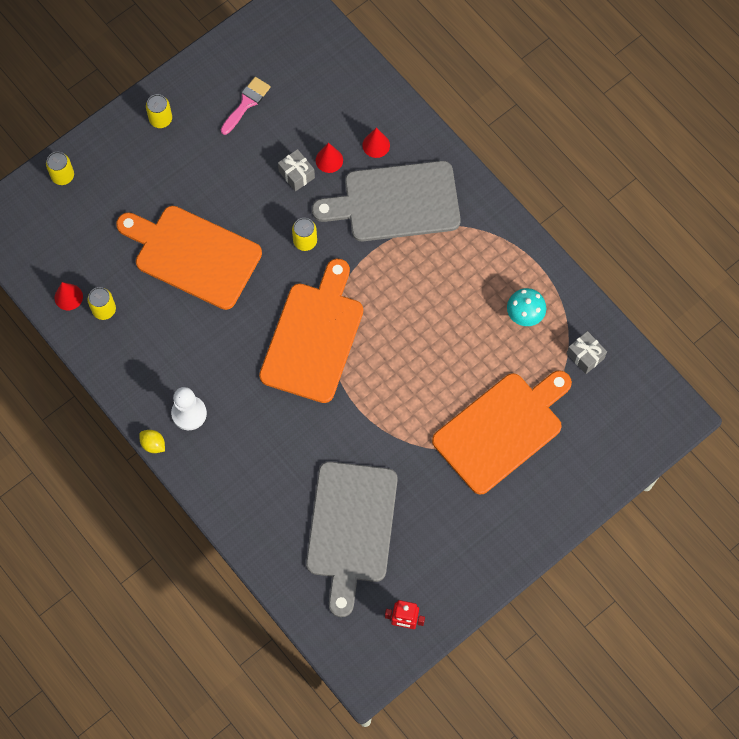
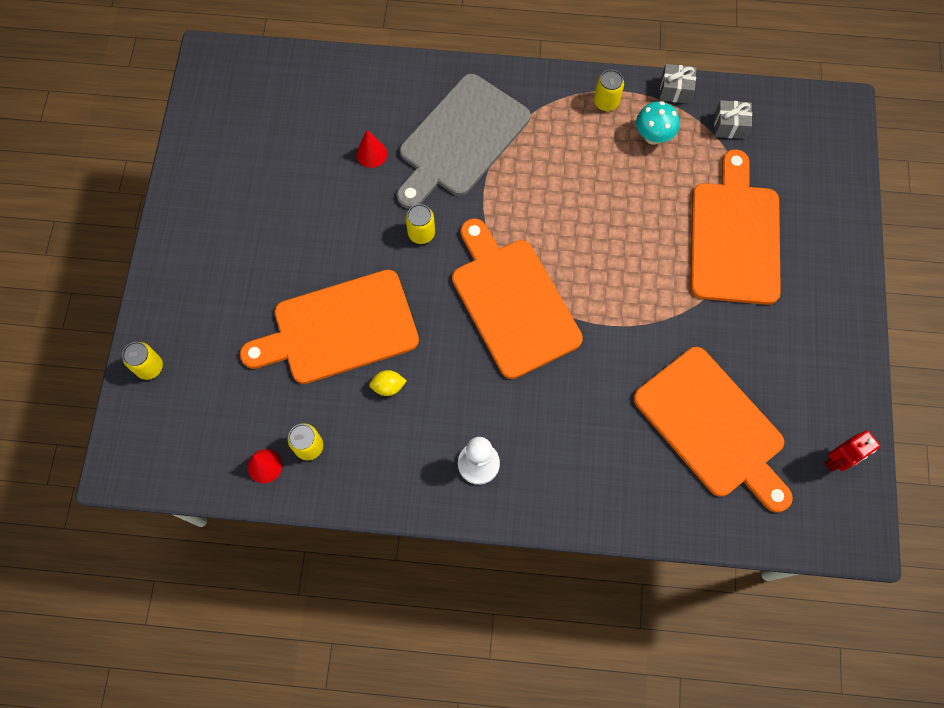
camera: 45 degrees left, 0 degrees up
yellow lemon [139,430,165,453] -> yellow lemon moved to [369,370,407,396]
yellow can [146,94,172,128] -> yellow can moved to [594,70,624,111]
pink brush [221,77,271,135] -> none
grey gift [278,149,315,191] -> grey gift moved to [659,64,696,104]
grey cutting board [306,461,398,617] -> orange cutting board [633,347,793,513]
red cone [362,127,390,158] -> none

